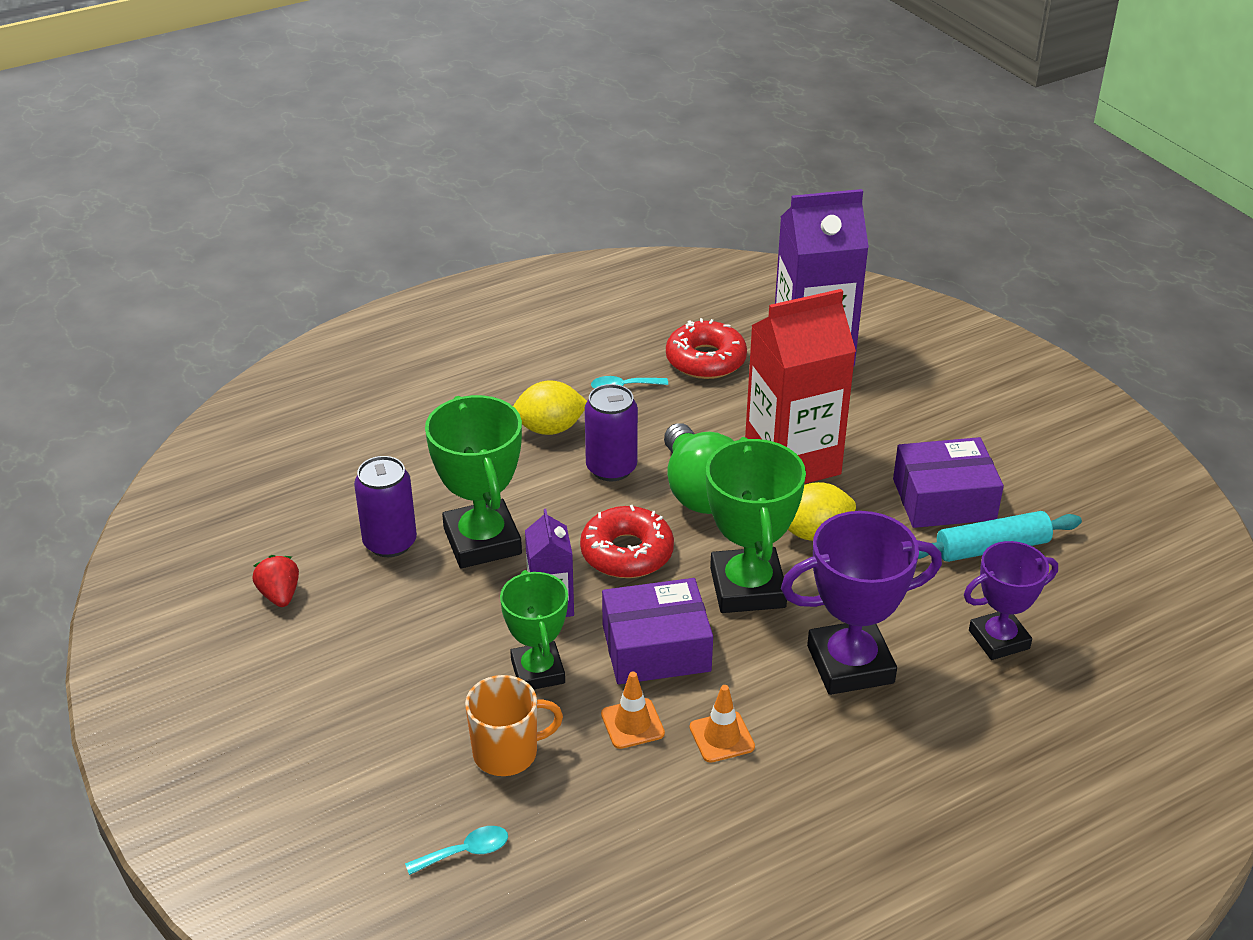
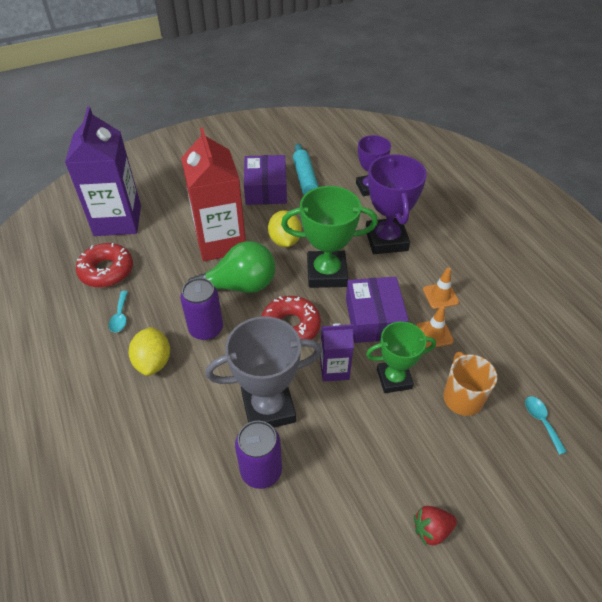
camera: 85 degrees left, 10 degrees up
red strawberry [252,555,299,607] -> red strawberry moved to [414,506,457,546]
green trophy [425,395,522,568] -> grey trophy [205,316,322,428]

